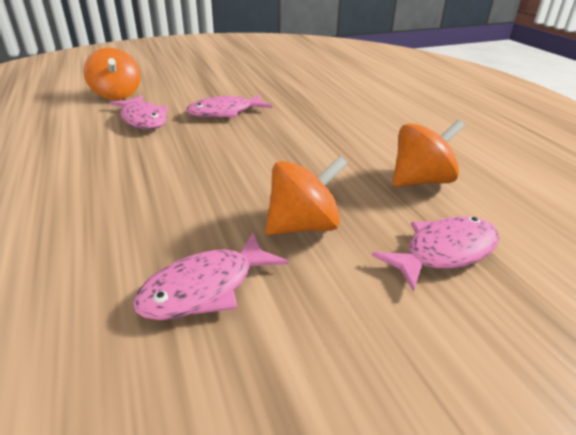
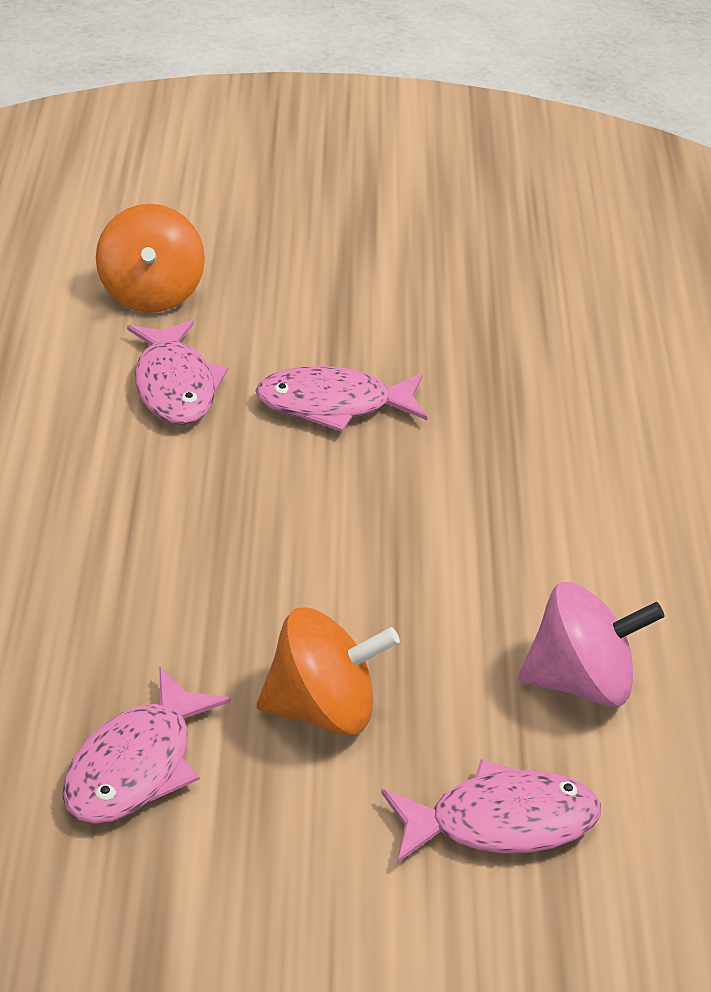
camera: 20 degrees right, 5 degrees up
pink fish [133,232,288,320] -> pink fish turned 45 degrees counterclockwise [62,667,231,824]
orange spinning top [393,120,465,187] -> pink spinning top [518,582,665,707]

